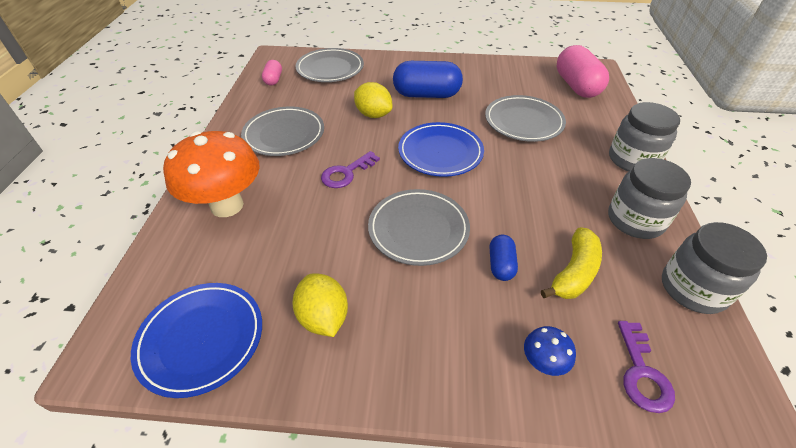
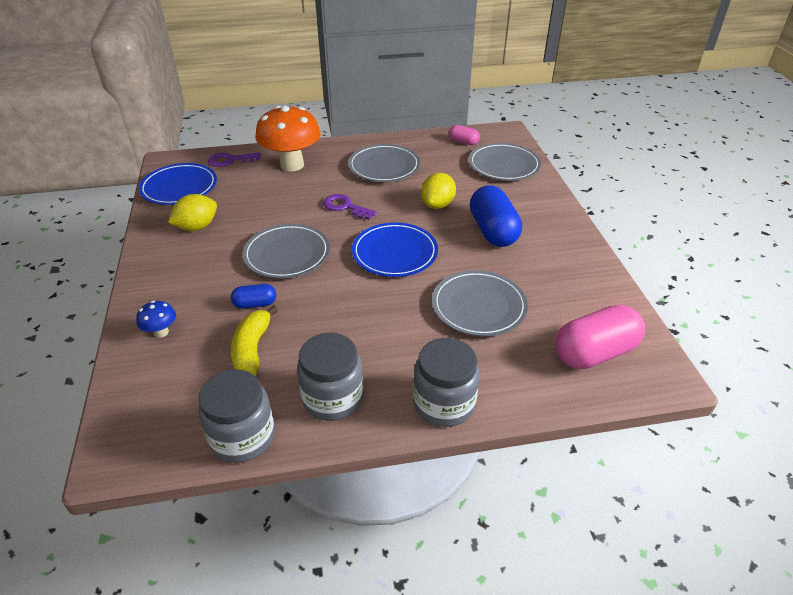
camera: 75 degrees right, 5 degrees down
pink capsule [262,60,282,86] -> pink capsule turned 45 degrees clockwise [449,125,480,145]
yellow banana [541,227,602,299] -> yellow banana turned 75 degrees clockwise [231,306,278,376]
purple key [618,321,675,413] -> purple key moved to [208,152,261,167]

